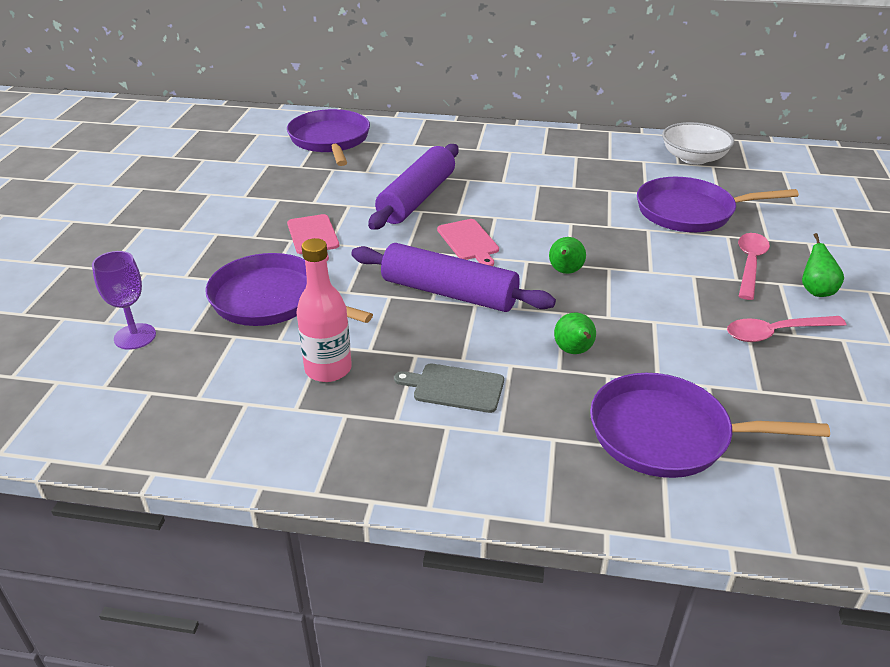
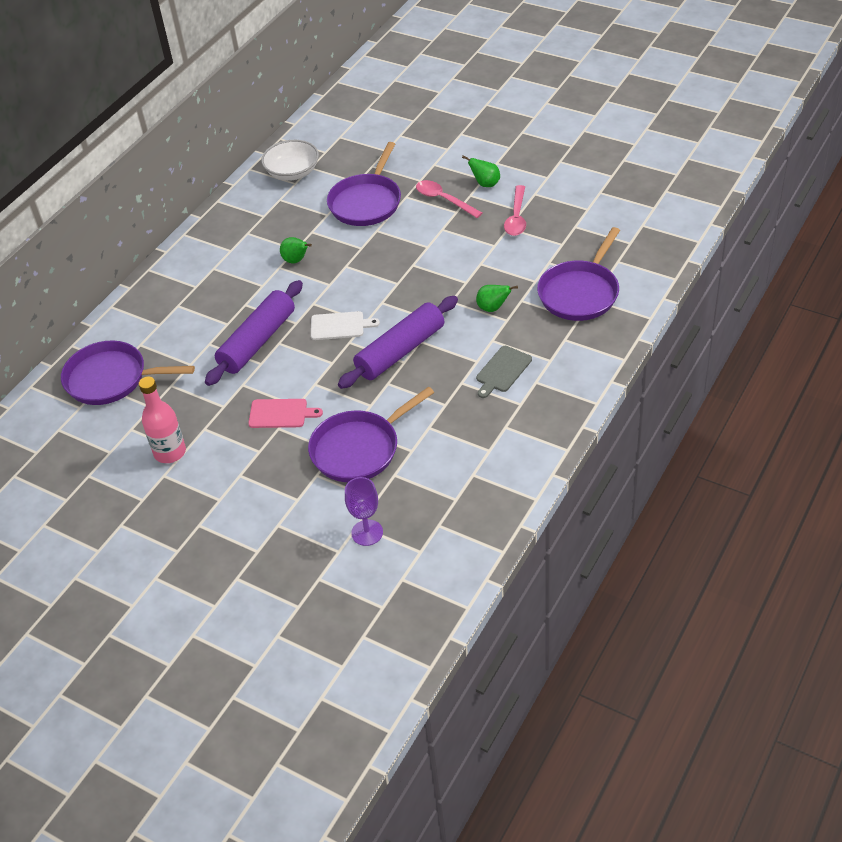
camera: 65 degrees left, 10 degrees up
pink bottle [297,238,352,382] -> pink bottle moved to [139,377,186,463]
purple rolling pin [368,144,458,230] -> purple rolling pin turned 75 degrees clockwise [205,280,303,386]
pink cutting board [437,219,499,266] -> white cutting board [311,311,380,340]
green pear [549,237,586,274] -> green pear moved to [280,237,312,264]

